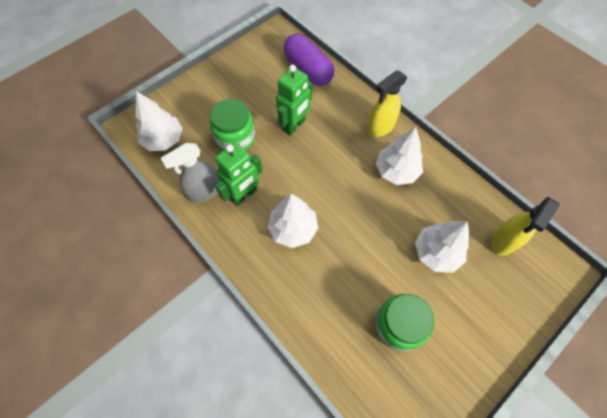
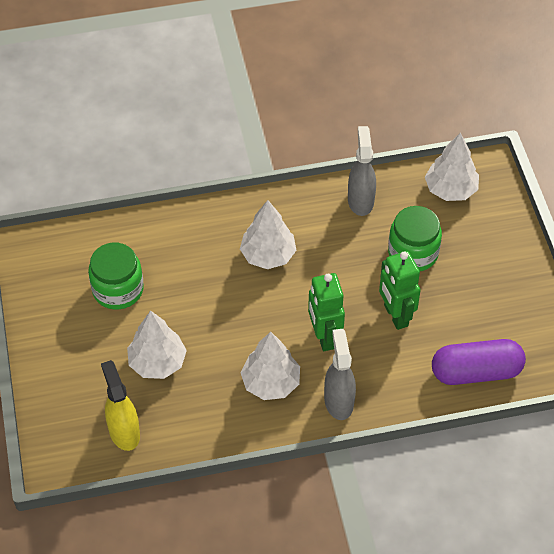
camera: 120 degrees right, 10 degrees down
green robot [215,143,262,206] -> green robot moved to [308,273,345,351]
yellow spray bottle [367,70,408,137] -> grey spray bottle [324,329,356,420]

